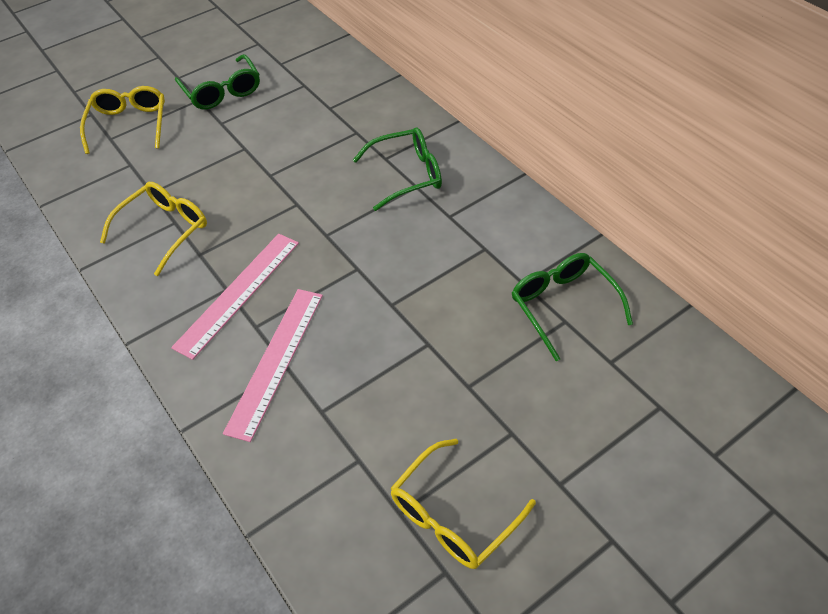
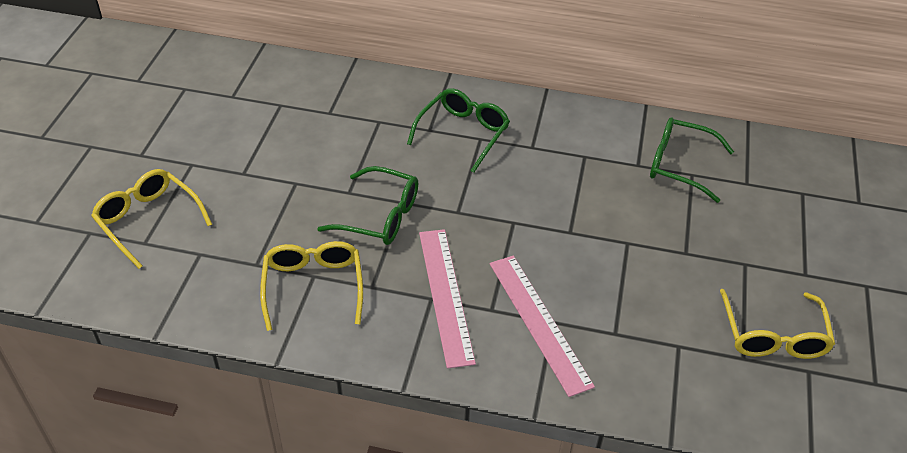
camera: 45 degrees left, 5 degrees down
green glasses [175,54,260,109] -> green glasses moved to [317,166,418,245]

